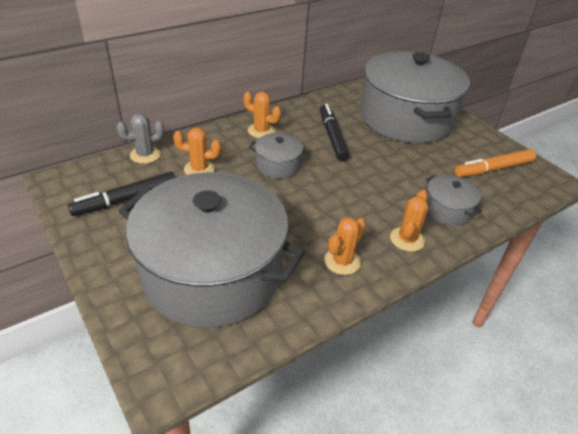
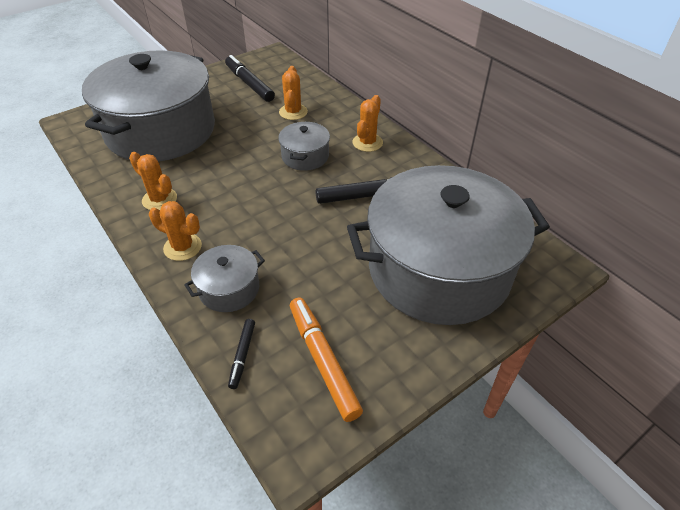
camera: 90 degrees right, 5 degrees up
grey cactus [116,114,164,164] -> none
none -> black marker [228,319,255,389]

